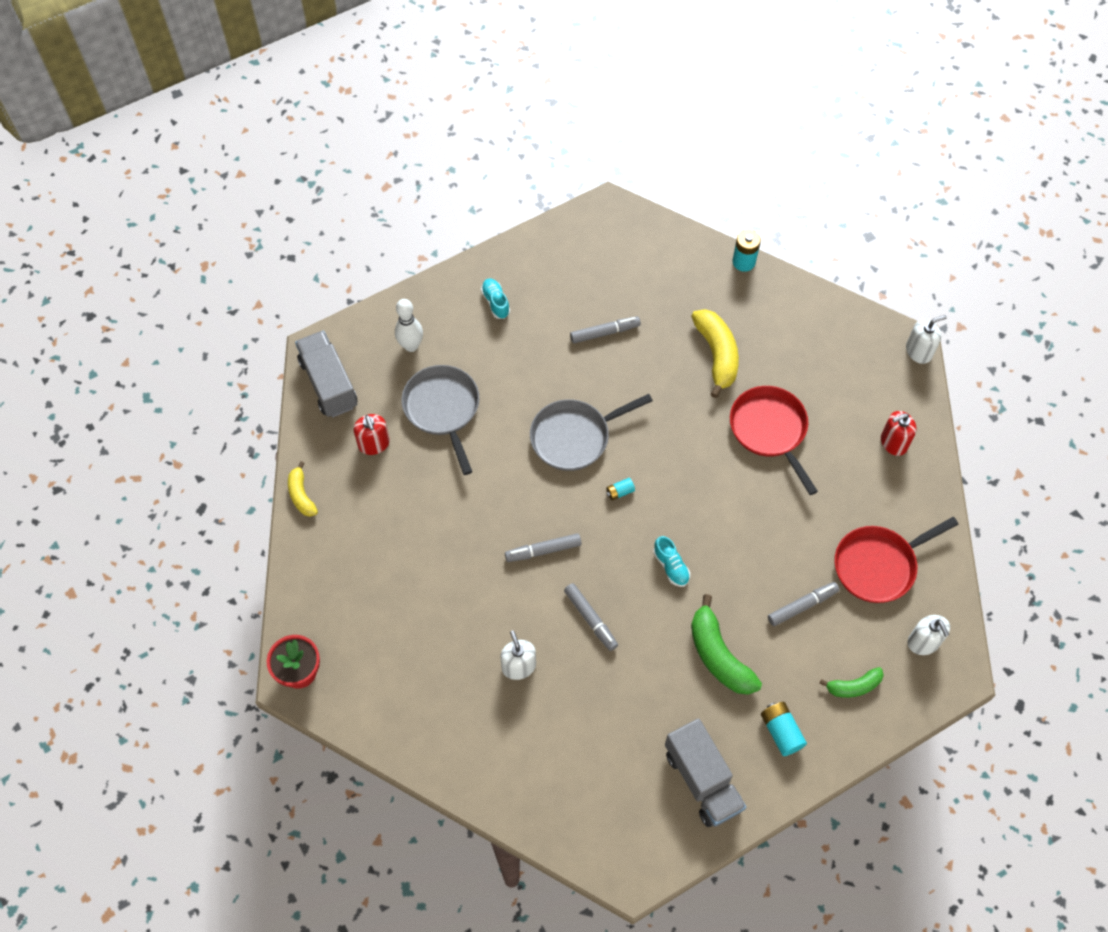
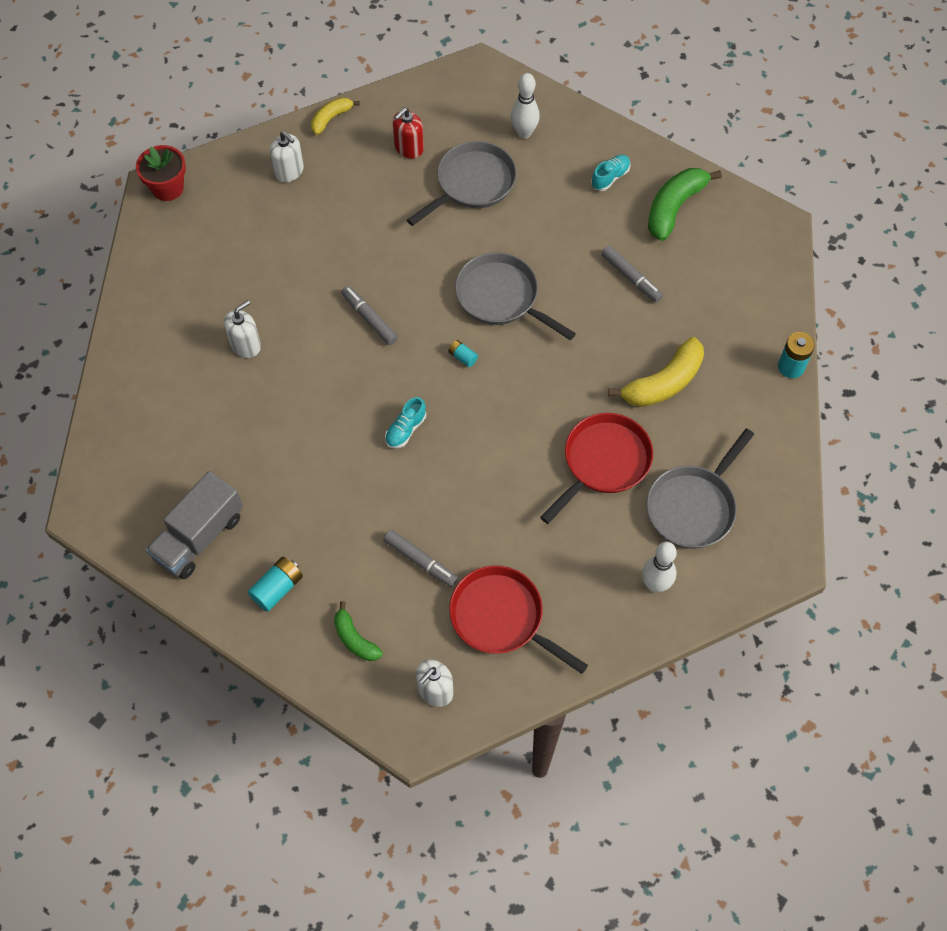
camera: 65 degrees right, 0 degrees up
grey truck [295,331,357,417] -> none
grey marker [564,583,618,651] -> none
green banana [691,594,762,695] -> green banana moved to [648,168,722,241]
red soap dispenser [881,411,917,456] -> white bowling pin [642,542,677,593]
white soap dispenser [906,315,947,364] -> white soap dispenser moved to [270,131,304,182]
none -> grey pan [646,428,754,549]

